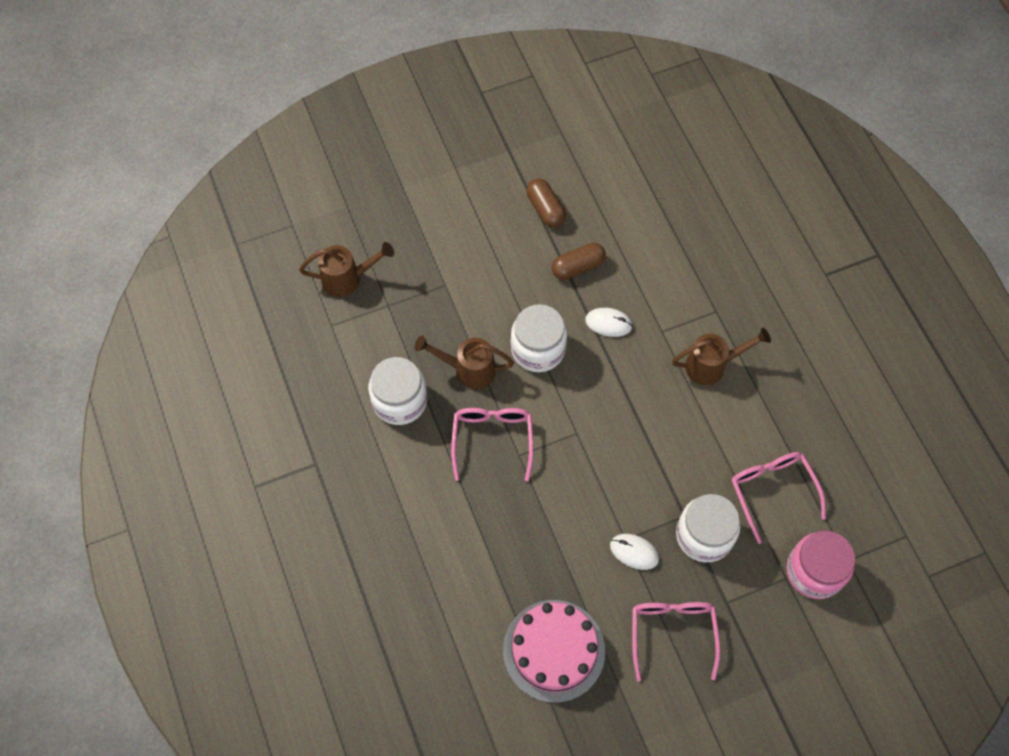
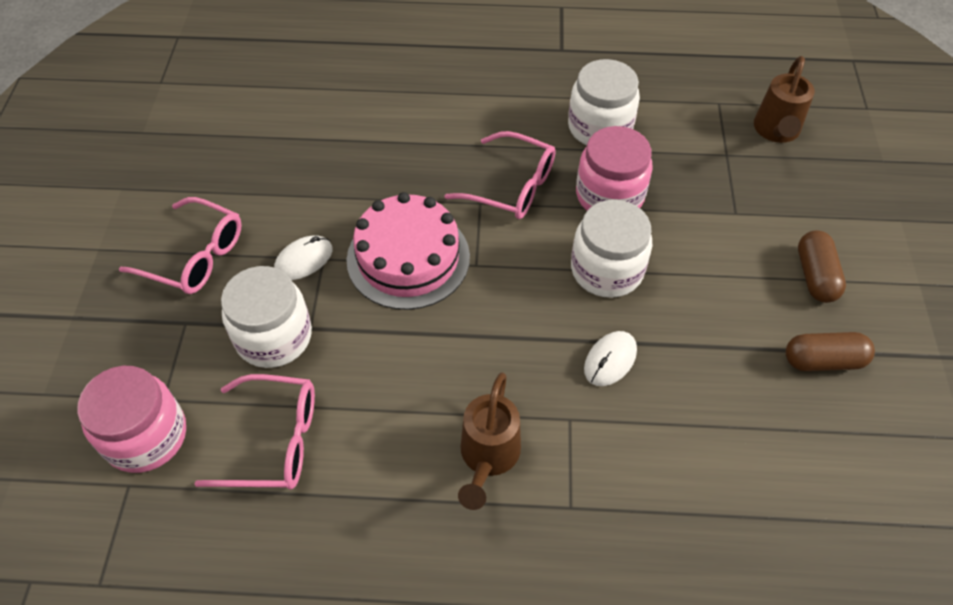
camera: 115 degrees right, 10 degrees down
brown watering can [415,335,514,389] -> pink jar [576,126,653,211]
pink cake [503,600,605,703] -> pink cake moved to [347,192,470,310]
brown capsule [552,243,606,280] -> brown capsule moved to [798,230,846,303]

